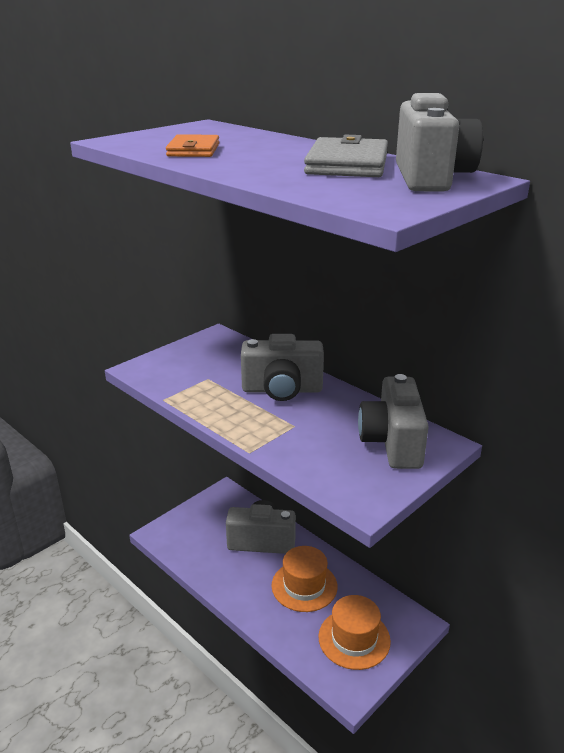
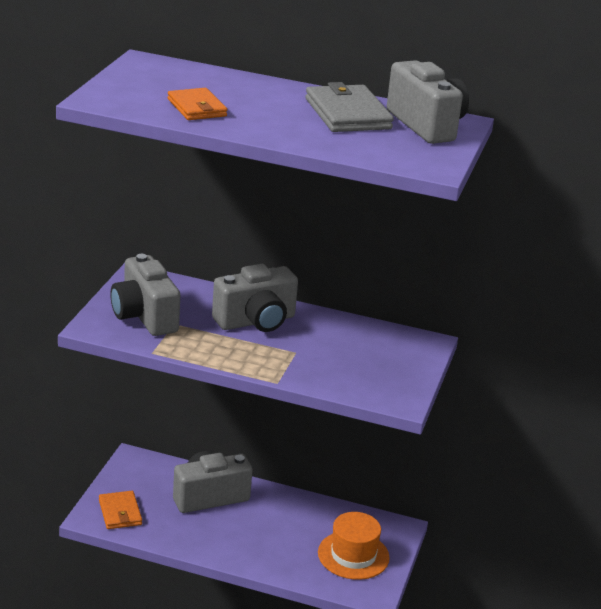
camera: 30 degrees left, 0 degrees up
orange hat [272,546,338,612] -> none
grey camera [358,374,429,469] -> grey camera moved to [110,254,180,336]
none -> orange wallet [99,491,142,529]

